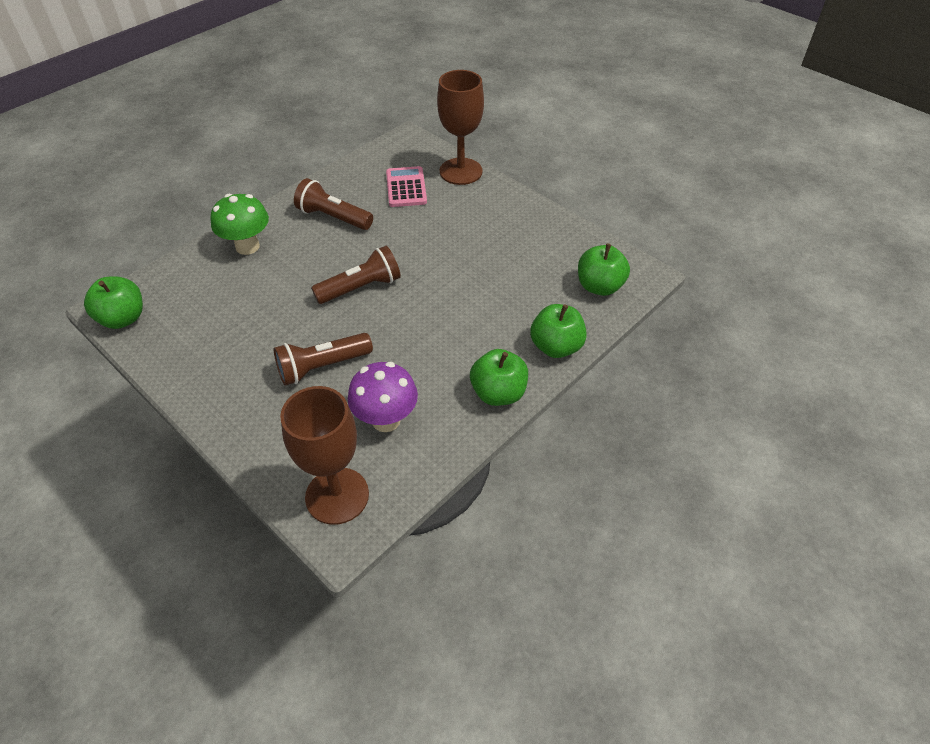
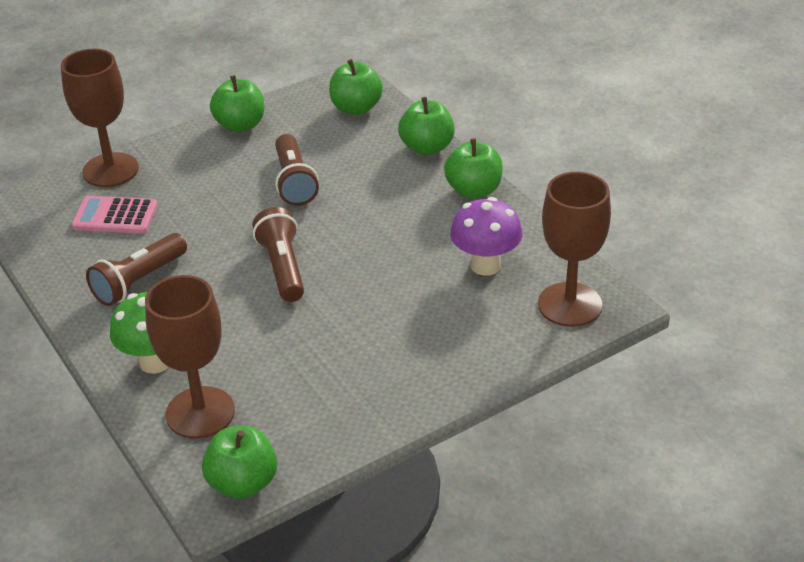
camera: 75 degrees left, 10 degrees down
brown flashlight [274,333,373,385] -> brown flashlight moved to [275,134,319,206]
none -> brown goblet [145,275,235,439]
none -> green apple [210,75,264,132]

